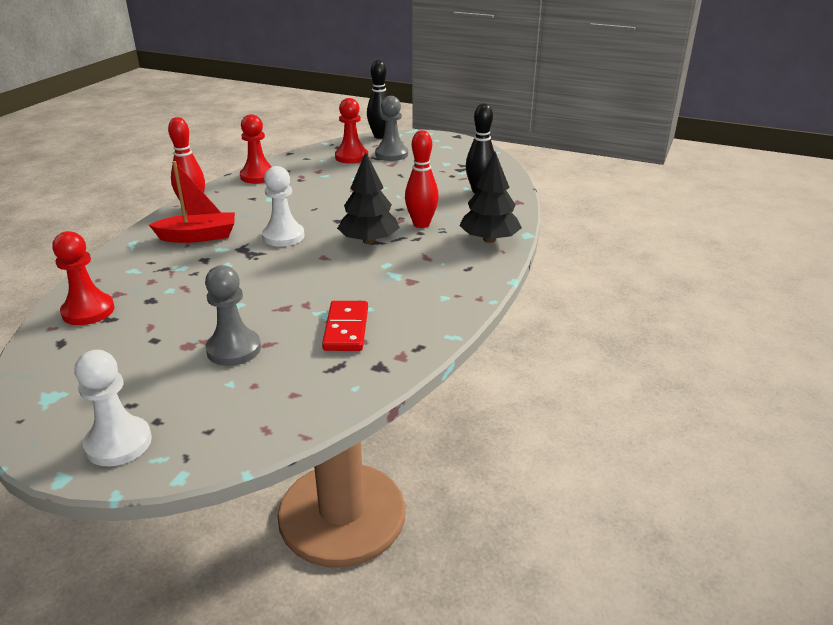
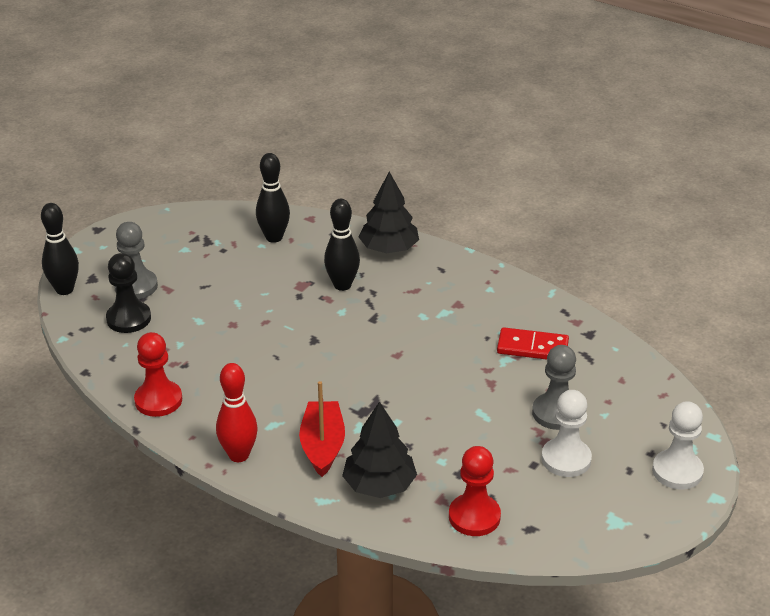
camera: 80 degrees left, 5 degrees up
white pawn [262,166,305,247] -> white pawn moved to [541,390,592,477]
red pawn [335,98,368,164] -> black pawn [106,253,151,333]
black tree [337,152,400,244] -> black tree moved to [342,402,417,498]
red bowling pin [405,130,439,228] -> black bowling pin [324,199,360,291]

